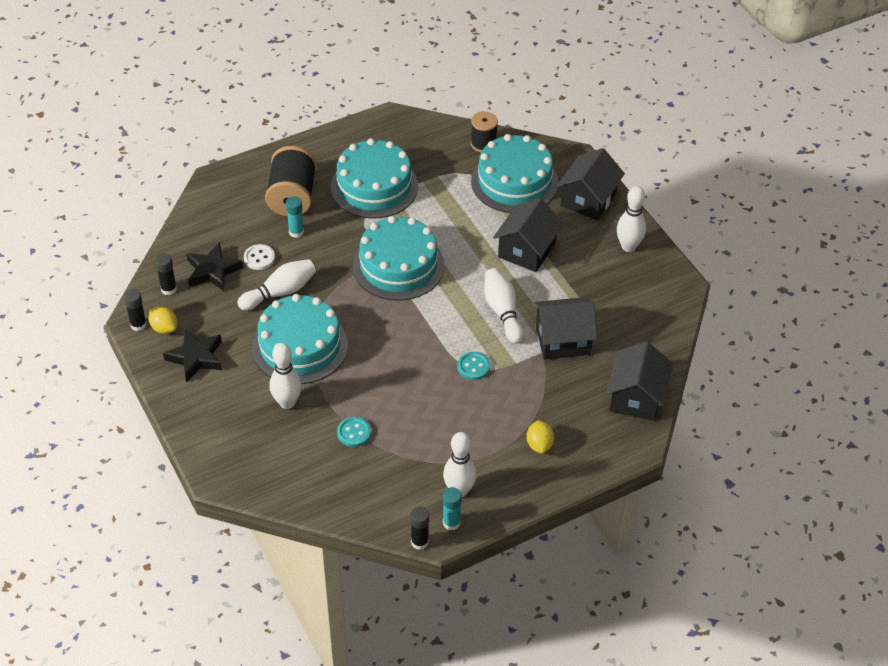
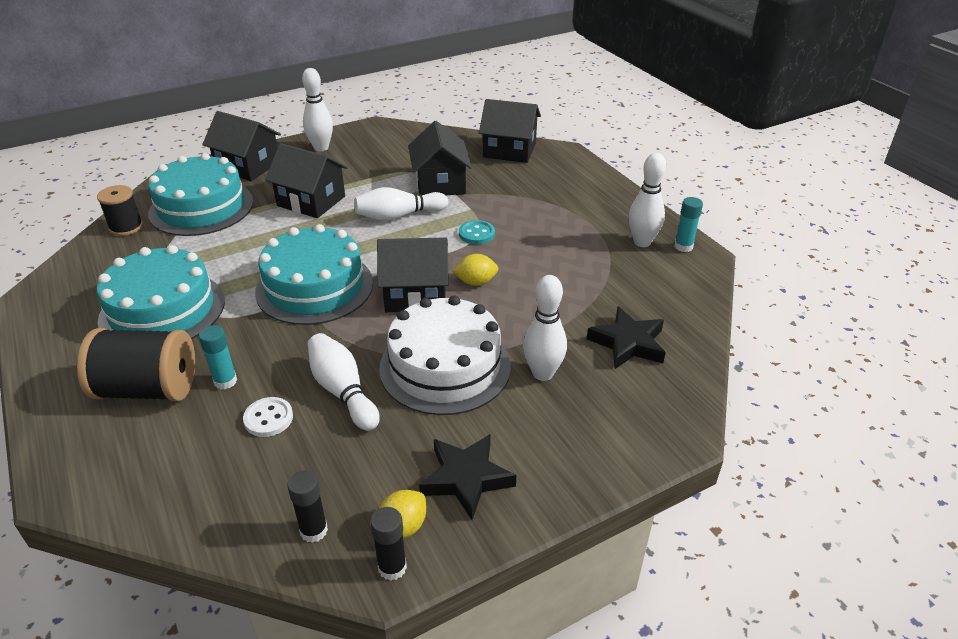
camera: 90 degrees left, 10 degrees down
black star [187,242,243,291] -> black star moved to [587,306,666,369]
turquoise cake [252,294,348,384] -> white cake [379,296,511,415]
turquoise button [337,417,371,447] -> none
black glue stick [410,507,429,550] -> none
yellow lemon [527,420,554,454] -> yellow lemon moved to [452,254,499,286]
none -> black house [377,237,449,312]

